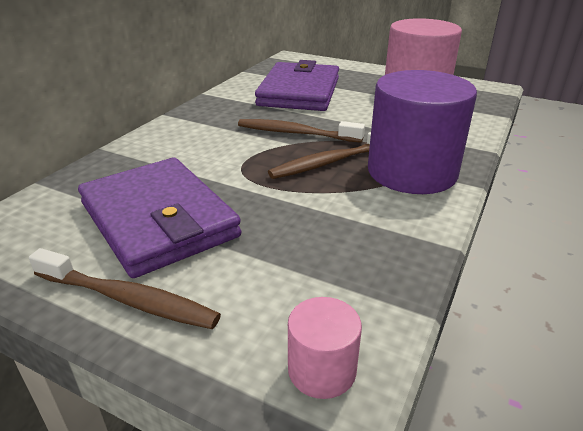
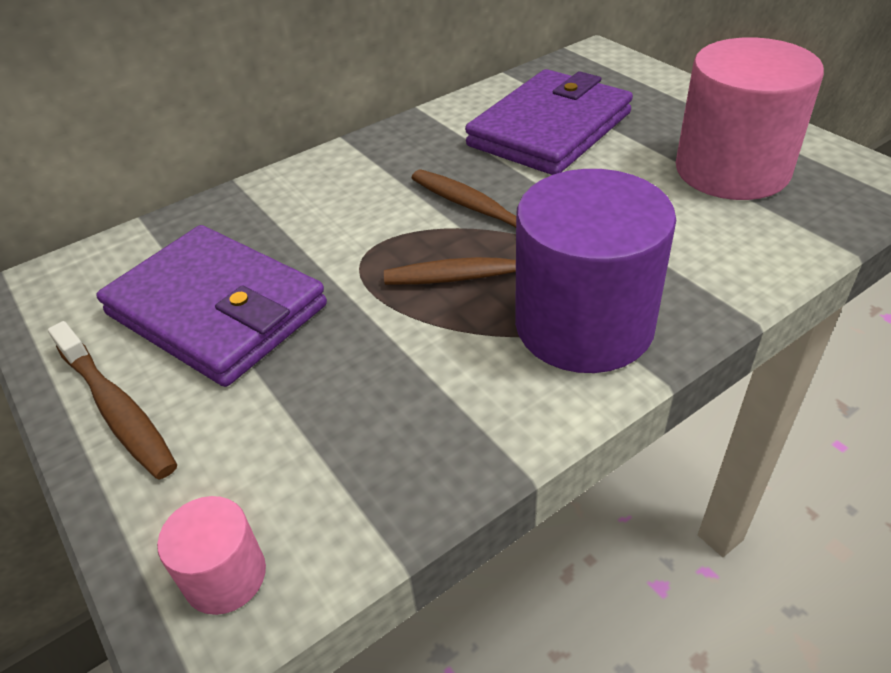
camera: 30 degrees right, 10 degrees up
purple wallet [78,158,241,278] -> purple wallet turned 45 degrees counterclockwise [96,225,327,387]

